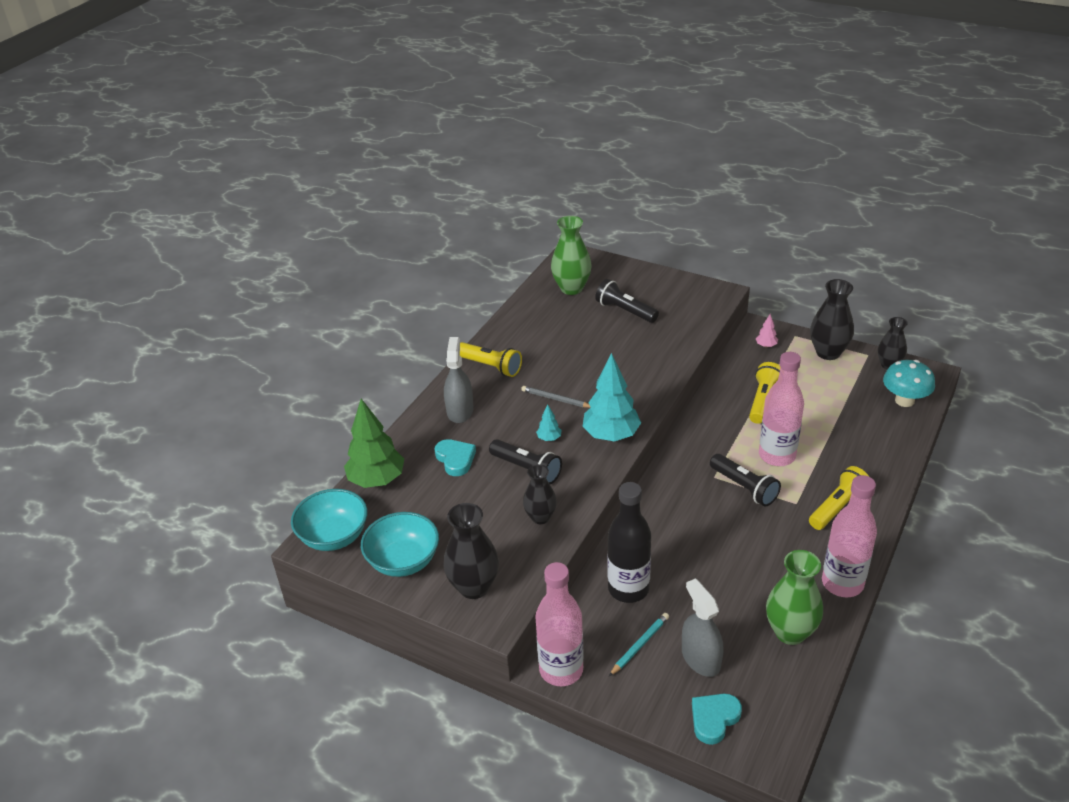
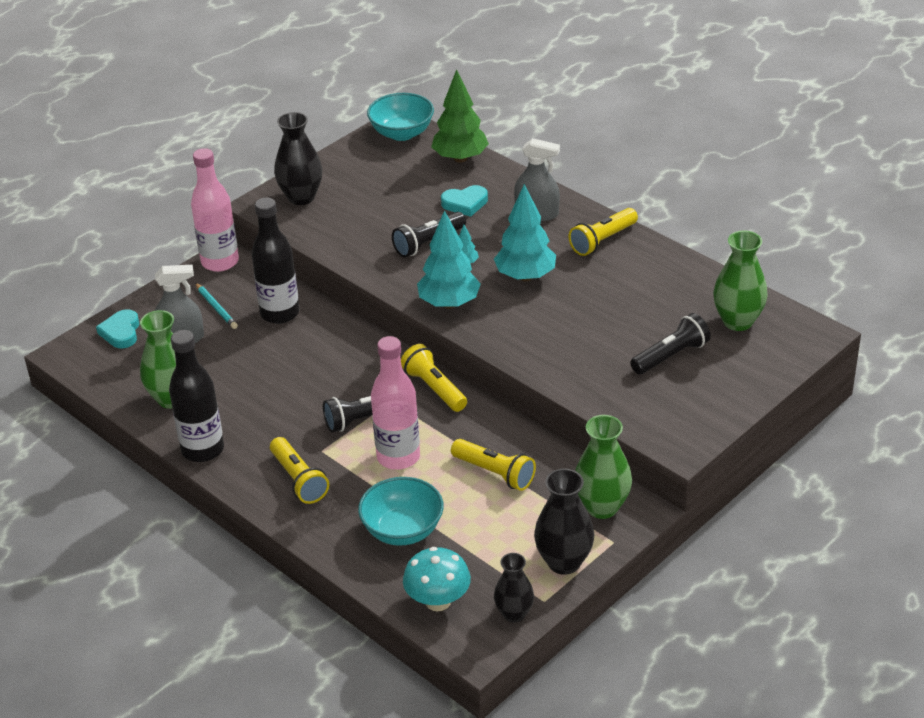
camera: 105 degrees right, 0 degrees up
turquoise bowl [361,512,439,577] -> turquoise bowl moved to [358,477,444,546]
grey pencil [521,386,590,408] -> turquoise tree [494,184,556,281]
black vase [523,464,557,524] -> none
turquoise heart [692,694,742,745] -> turquoise heart turned 150 degrees counterclockwise [96,309,139,348]
pink tree [756,314,778,348] -> green vase [575,415,632,519]
pink bottle [822,475,877,597] -> black bottle [169,330,224,462]
none -> yellow flashlight [401,344,467,412]

